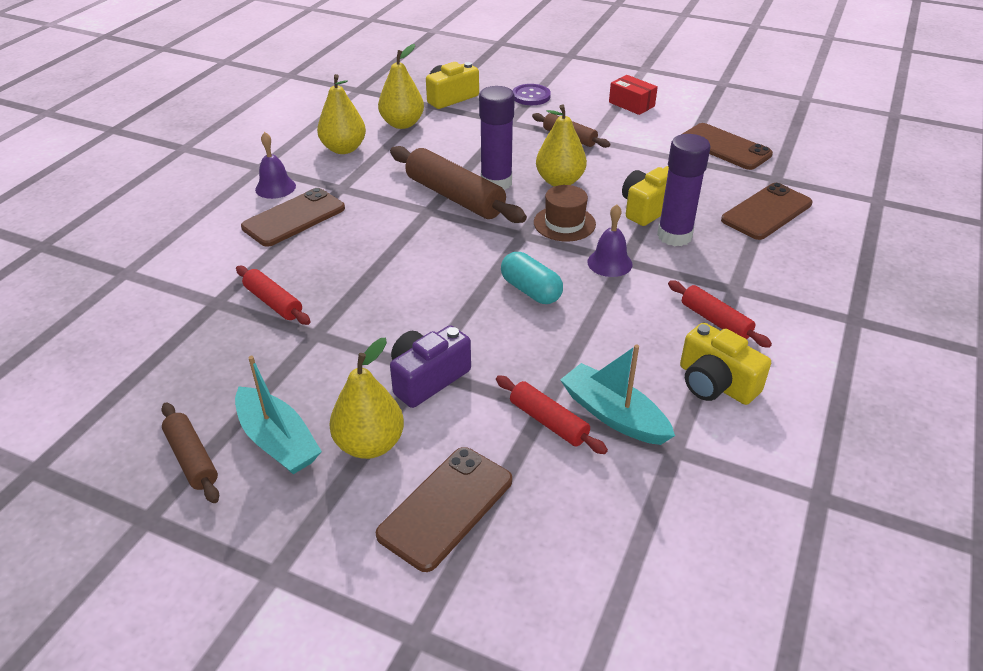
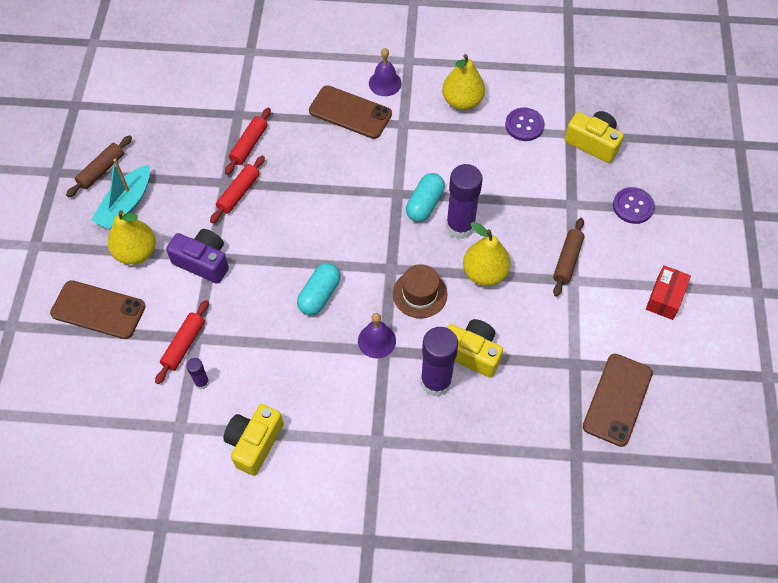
camera: 70 degrees right, 20 degrees up
yellow pear [378,44,424,129] -> purple button [505,108,545,141]
brown rolling pin [390,146,527,223] -> turquoise capsule [406,173,445,222]
turquoise boat [560,344,675,445] -> purple glue stick [186,358,209,389]
red rolling pin [668,280,772,348] -> red rolling pin moved to [210,155,265,223]
brown phone [721,183,813,240] -> none

